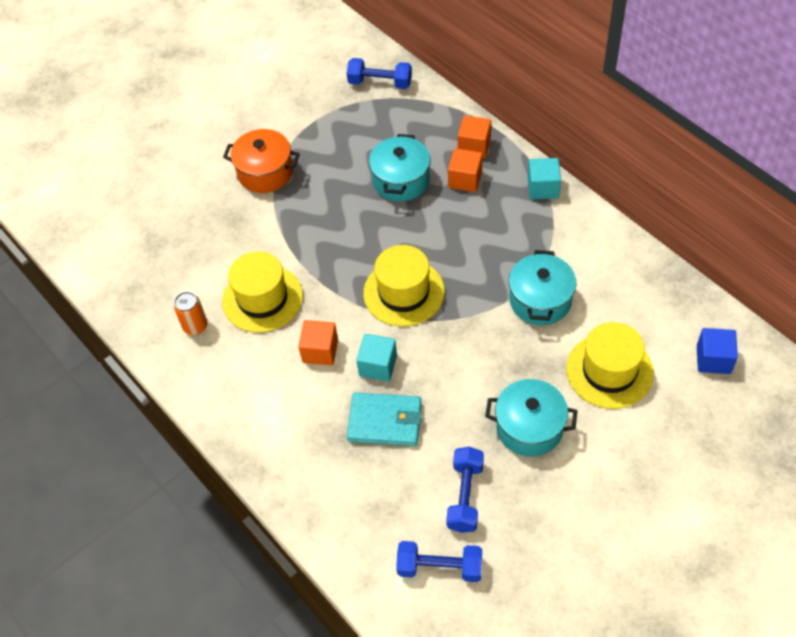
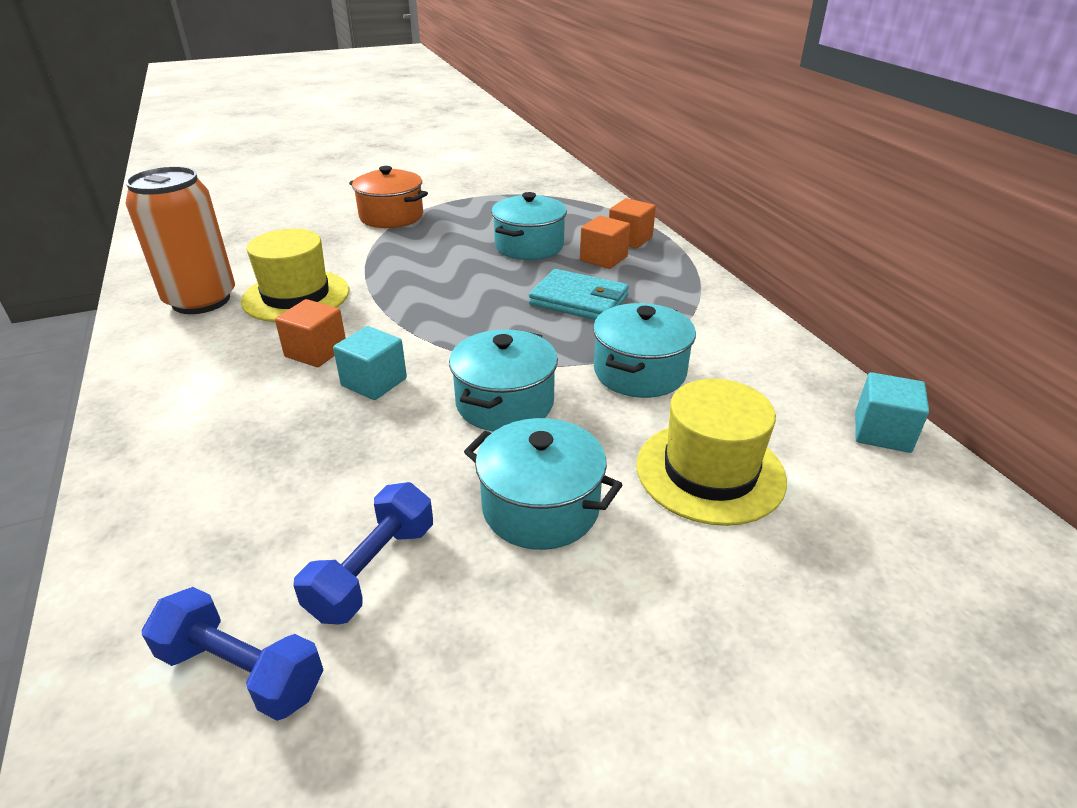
camera: 15 degrees right, 20 degrees down
orange can [174,292,208,335] -> orange can [125,166,235,314], size x2.11
blue dumbbell [347,58,412,89] -> none
turquoise wallet [347,393,422,446] -> turquoise wallet moved to [529,269,629,320]
yellow hat [363,245,445,327] -> none
turquoise cube [528,158,561,200] -> turquoise cube moved to [855,372,929,453]
blue cube [697,328,738,374] -> none
none -> turquoise pot [449,329,558,432]

